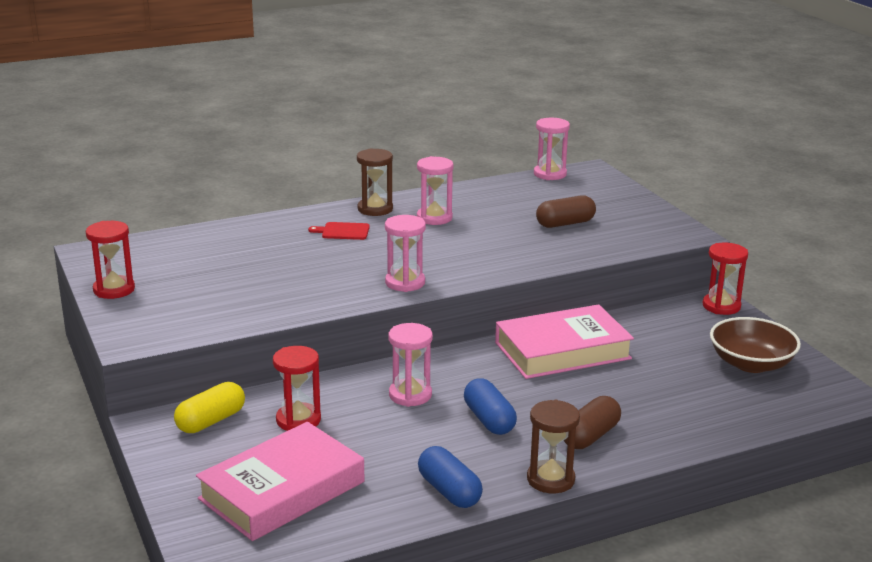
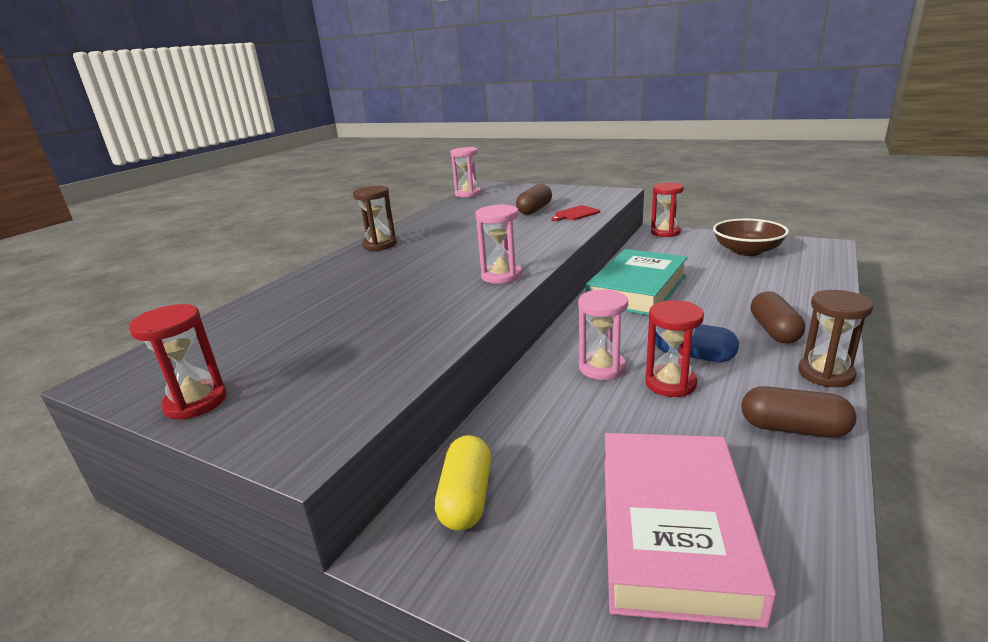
camera: 35 degrees left, 0 degrees up
red hourglass [273,346,321,431] -> red hourglass moved to [645,300,704,397]
red cutting board [308,222,370,240] -> red cutting board moved to [551,205,600,221]
pink hourglass [417,156,454,225] -> none
blue capsule [418,446,483,508] -> brown capsule [741,386,857,438]
pink book [495,304,634,379] -> turquoise book [586,249,688,316]

